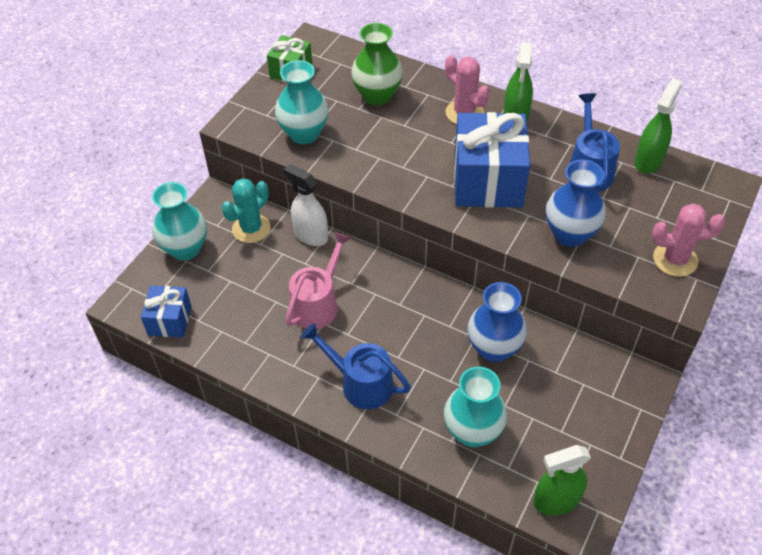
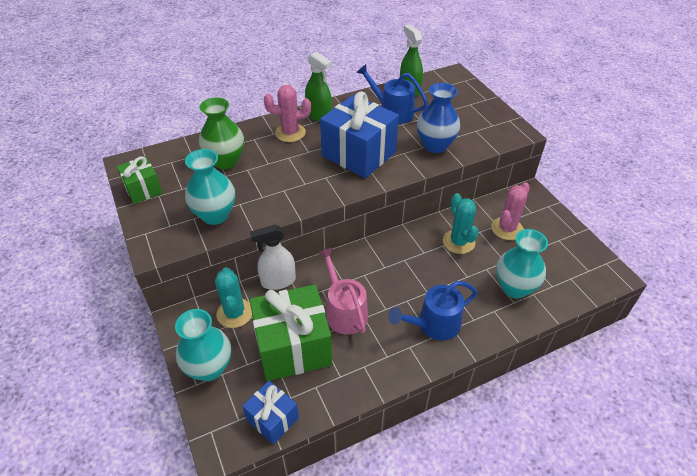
camera: 55 degrees left, 5 degrees down
blue vase [467,282,527,362] -> turquoise cactus [443,193,479,254]
green spray bottle [533,445,591,516] -> none
pink cactus [652,203,725,277] -> pink cactus moved to [491,182,530,240]
none -> green gift [250,284,332,381]

